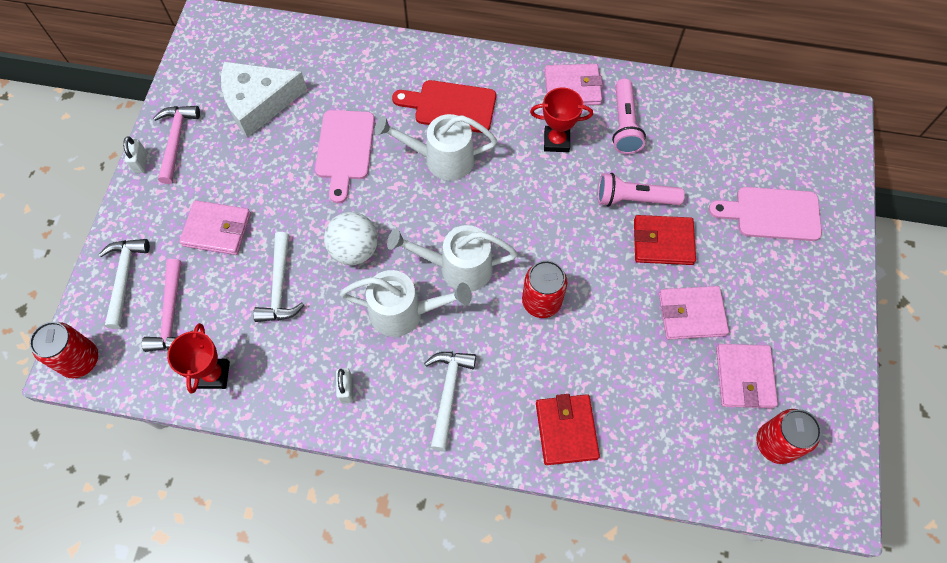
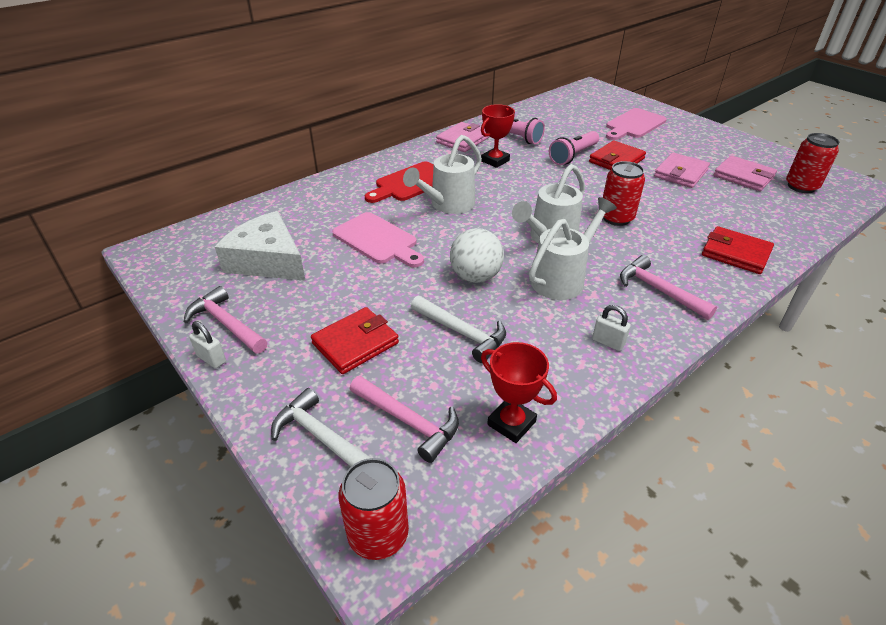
camera: 50 degrees left, 25 degrees down
pink wallet [179,200,251,255] -> red wallet [311,307,399,374]
white cheese [221,62,307,138] -> white cheese turned 105 degrees clockwise [215,211,306,281]
white hammer [424,352,476,451] -> pink hammer [620,255,717,320]

